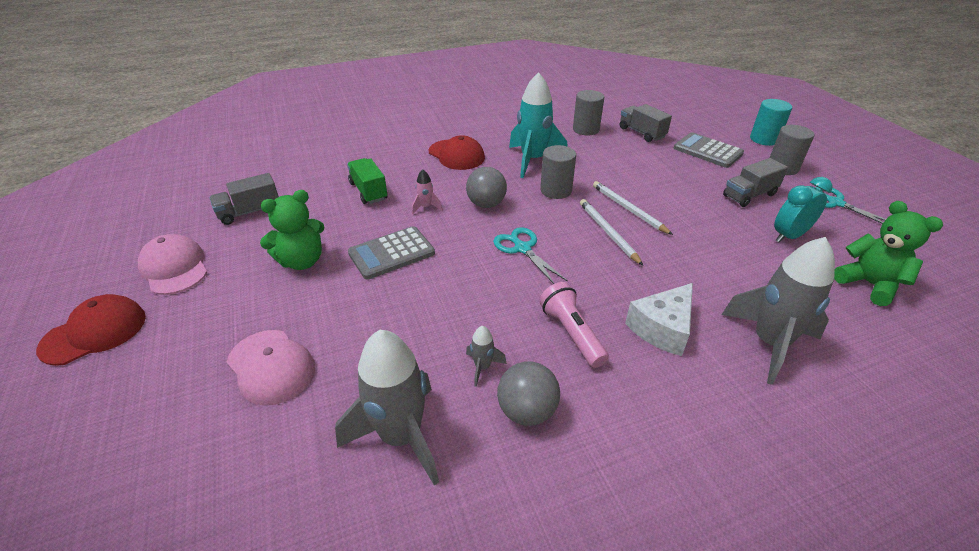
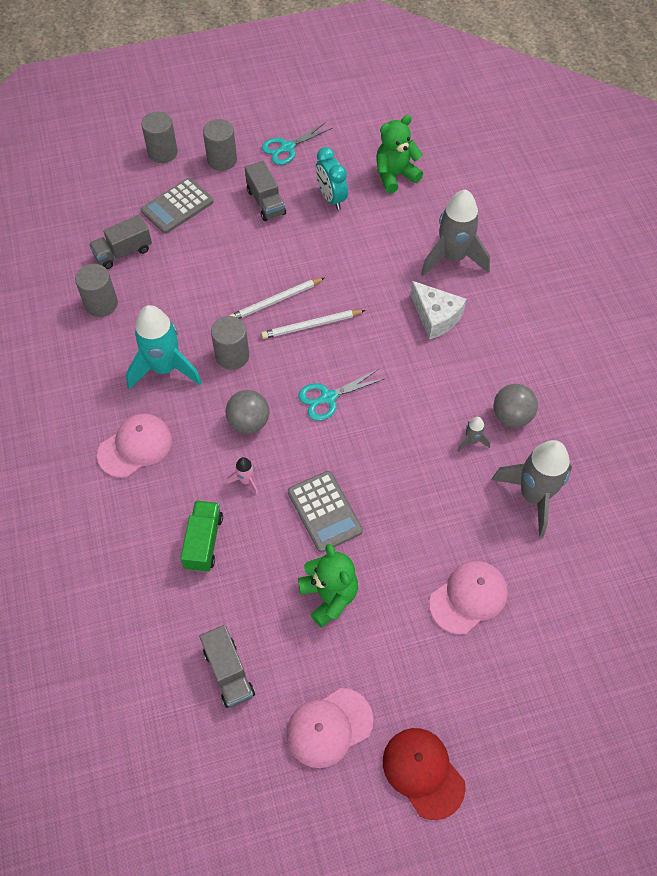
camera: 85 degrees left, 20 degrees up
green truck [347,158,388,204] -> green truck turned 120 degrees clockwise [180,501,223,572]
red cap [428,135,485,170] -> pink cap [97,414,172,478]
pink flashlight [539,282,609,368] -> none
turquoise cylinder [750,99,792,146] -> grey cylinder [141,112,178,163]

